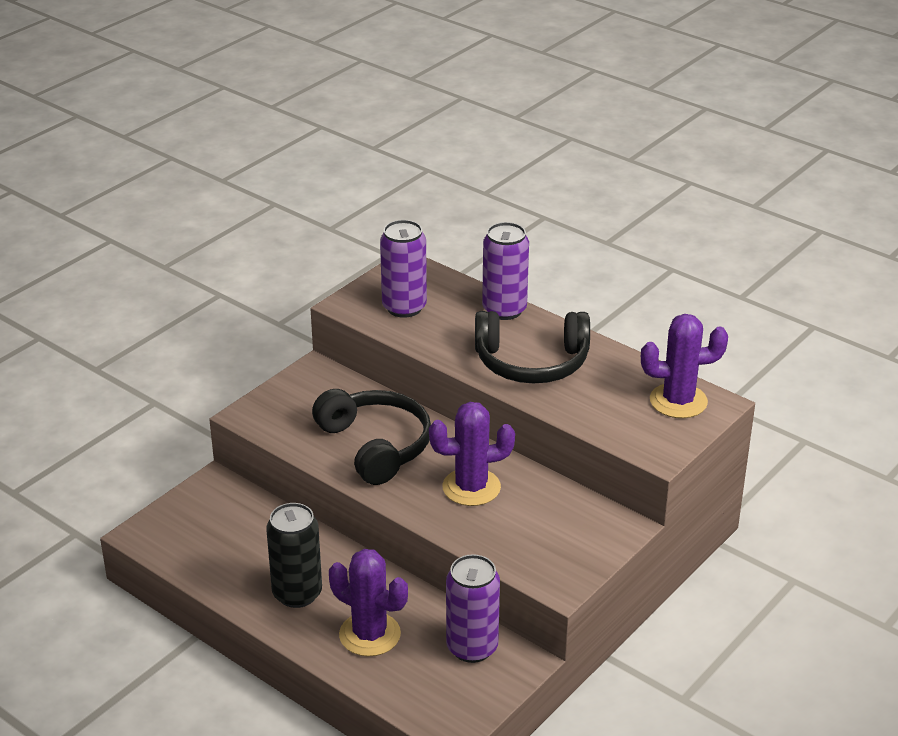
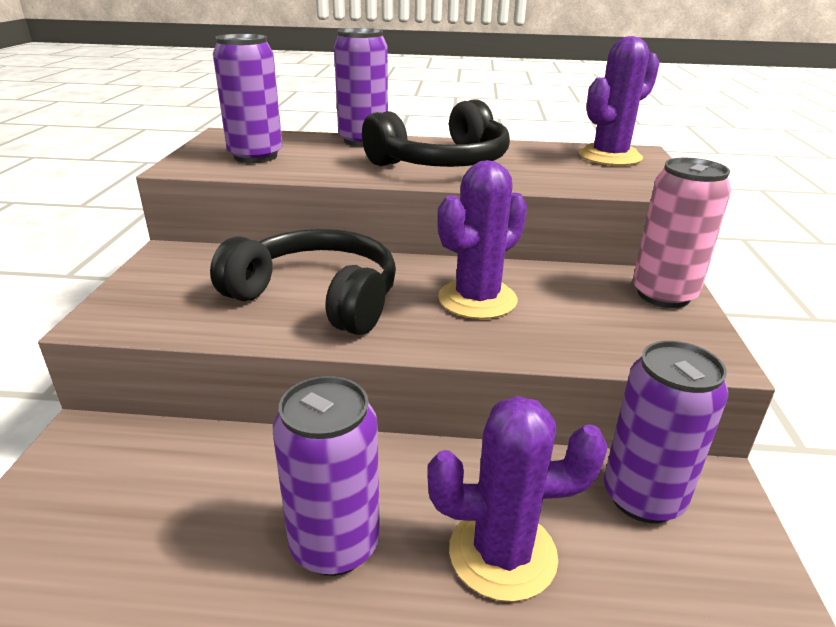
camera: 35 degrees left, 5 degrees down
black can [266,503,322,608] -> purple can [273,376,380,576]
none -> pink can [633,158,731,308]

